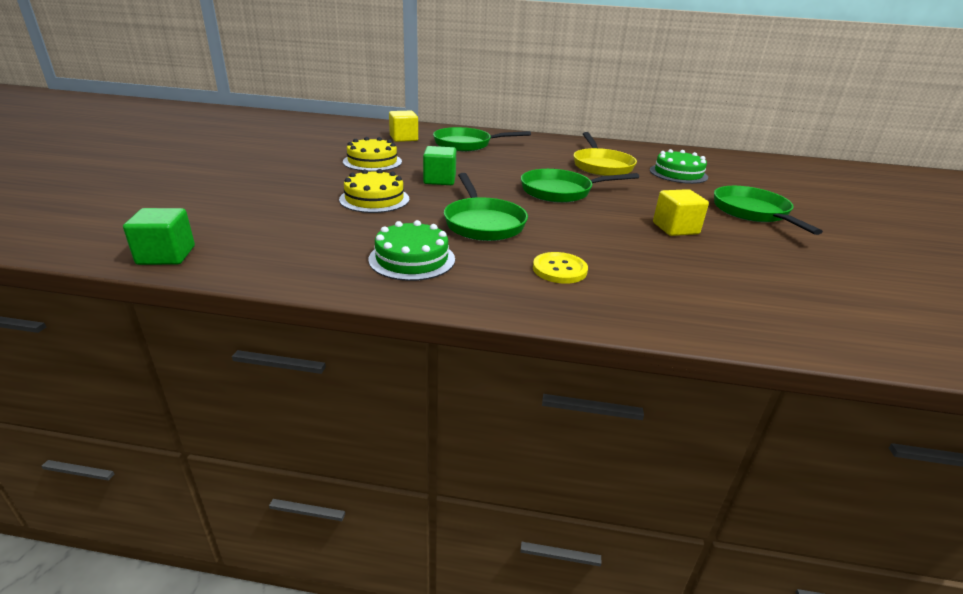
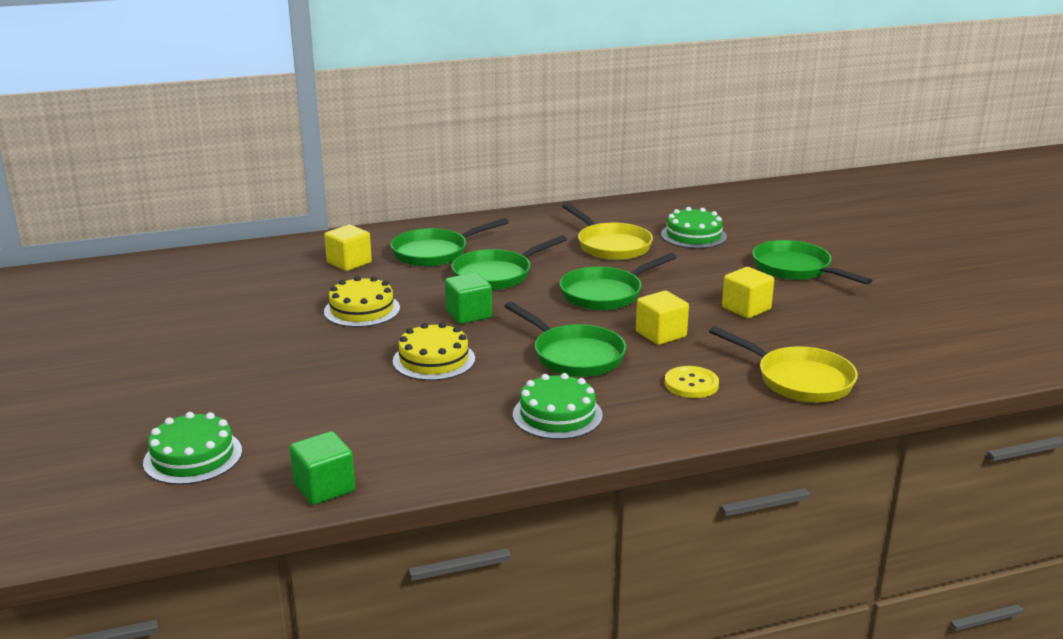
camera: 25 degrees left, 5 degrees down
none -> green cake [143,412,242,485]
none -> green pan [451,235,567,290]
none -> yellow cube [636,291,689,345]
none -> yellow pan [709,326,858,403]

